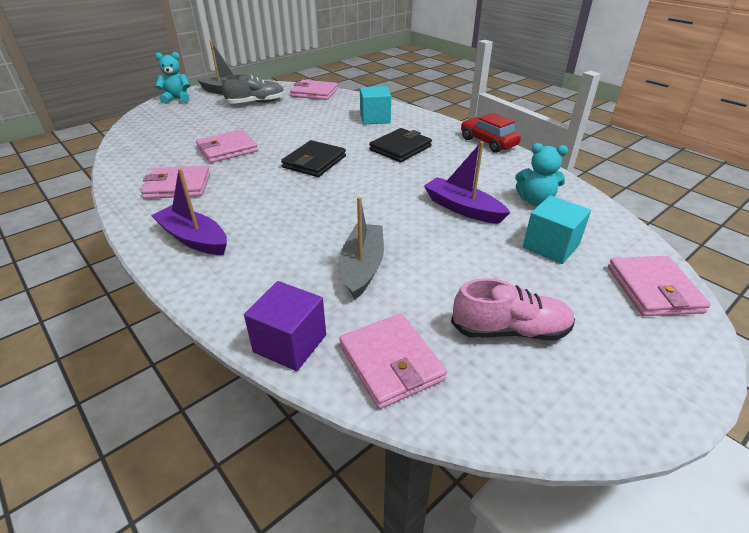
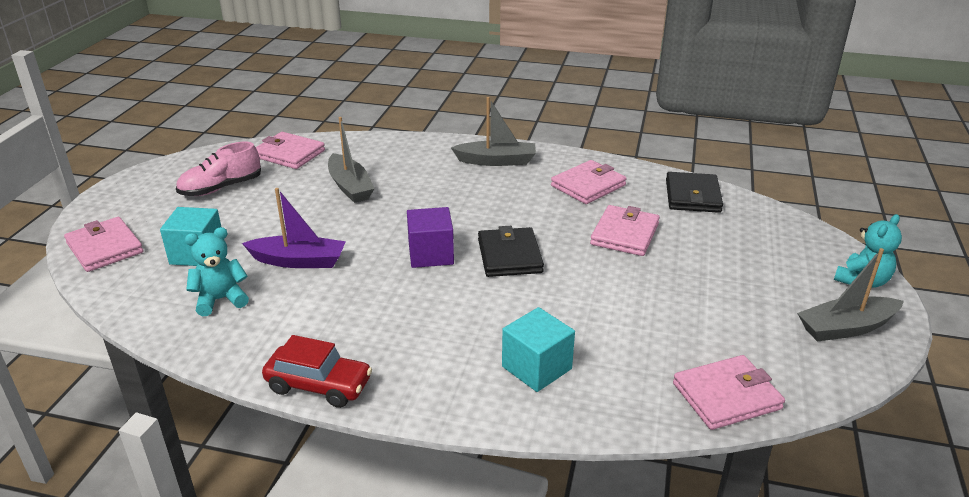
camera: 145 degrees right, 5 degrees down
purple boat [151,168,227,255] -> grey boat [451,97,536,166]
grey shoe [222,74,285,104] -> none
purple cube [244,281,326,371] -> purple cube moved to [407,207,454,268]
black wallet [369,128,432,162] -> black wallet moved to [666,172,723,213]

